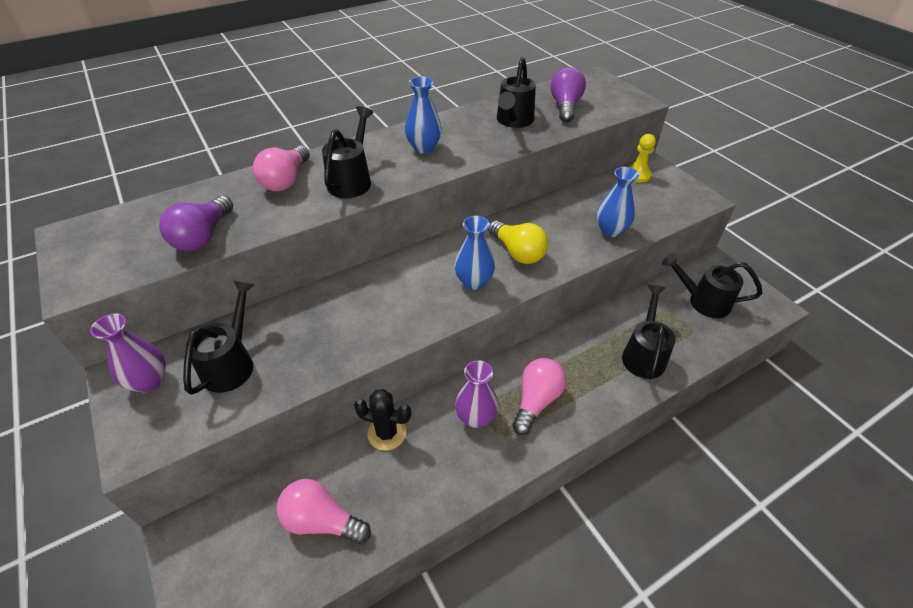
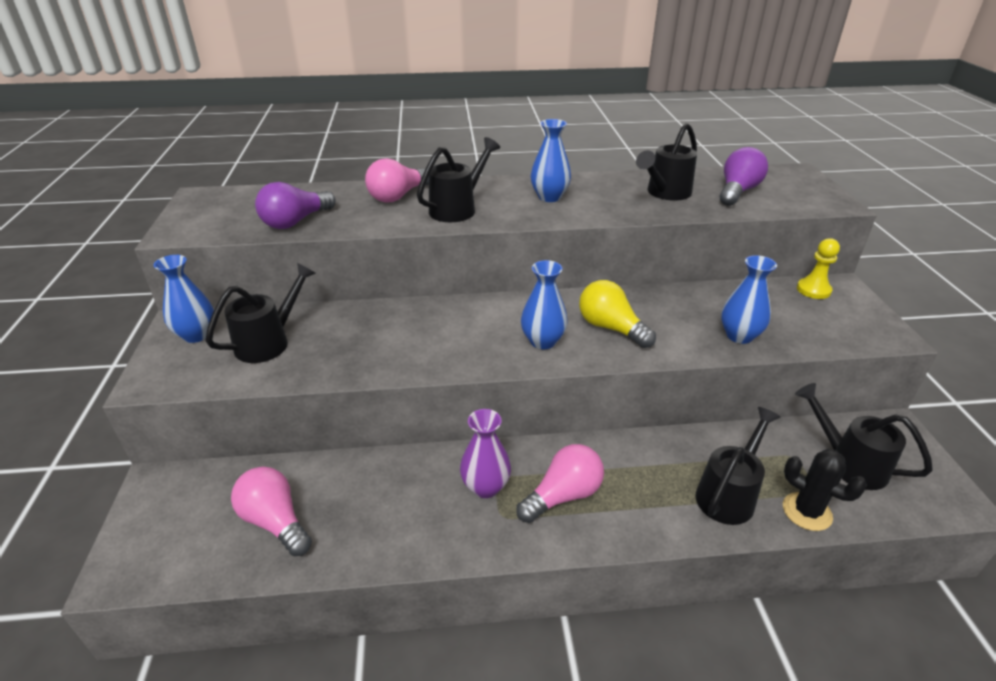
camera: 25 degrees right, 10 degrees down
purple vase [90,313,166,393] -> blue vase [154,255,214,343]
black cactus [354,389,411,451] -> black cactus moved to [783,449,867,531]
yellow light bulb [488,220,548,264] -> yellow light bulb turned 150 degrees clockwise [579,280,656,348]

